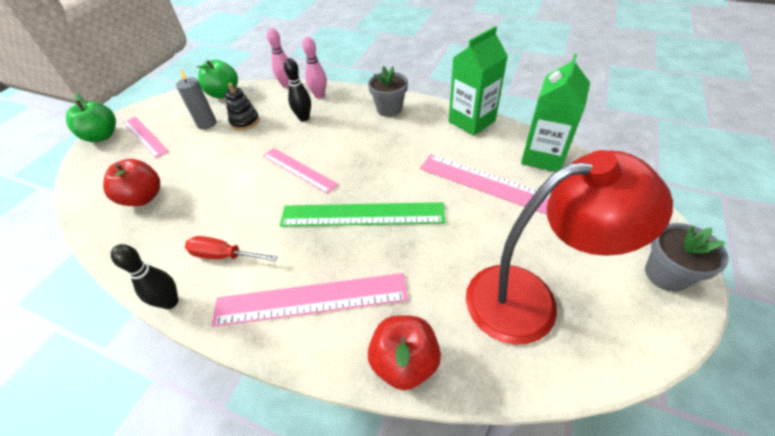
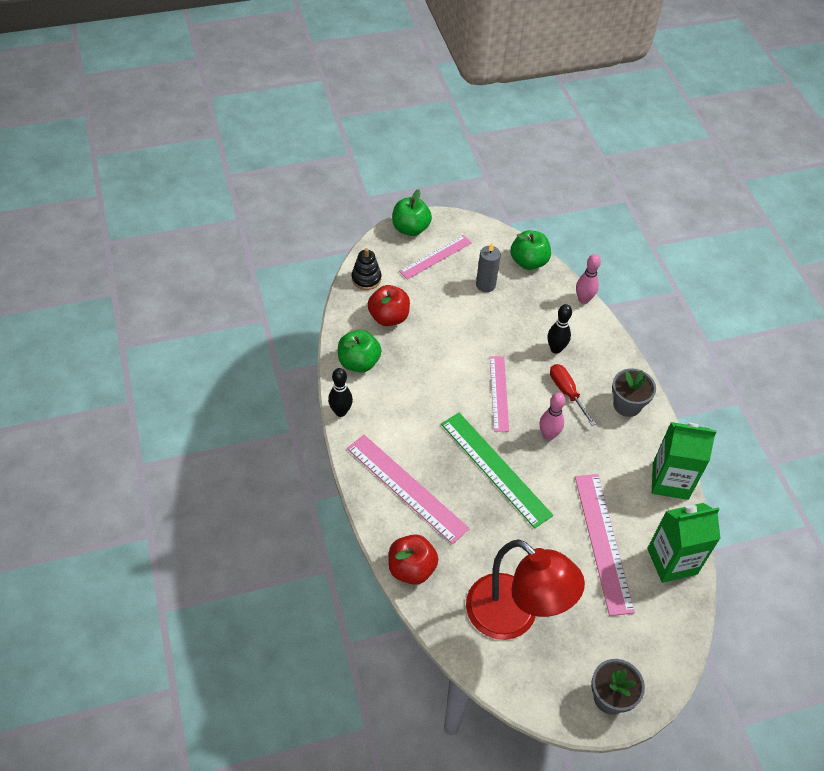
camera: 45 degrees right, 5 degrees up
pink ruler [123,117,169,158] -> pink ruler turned 45 degrees clockwise [399,235,472,280]
red screwdriver [185,236,278,261] -> red screwdriver moved to [550,364,596,426]
black stacking toy [225,83,259,130] -> black stacking toy moved to [352,248,381,290]
pink bowling pin [302,37,327,99] -> pink bowling pin moved to [540,392,566,440]
none -> green apple [338,330,382,372]

